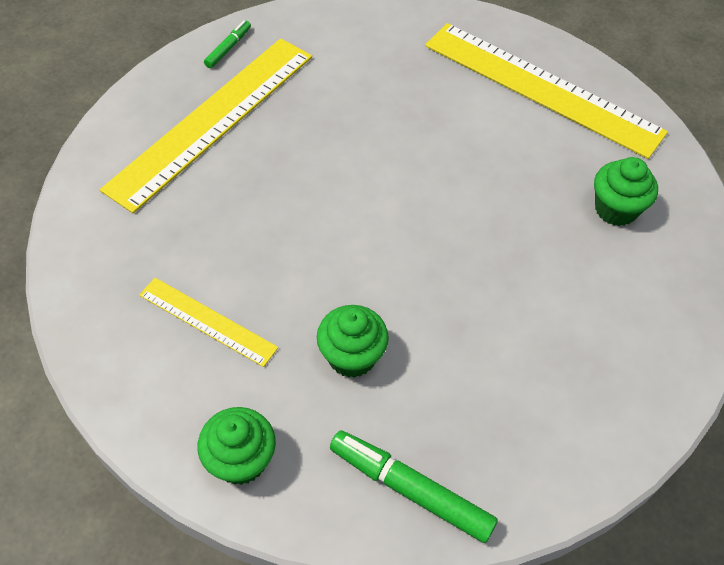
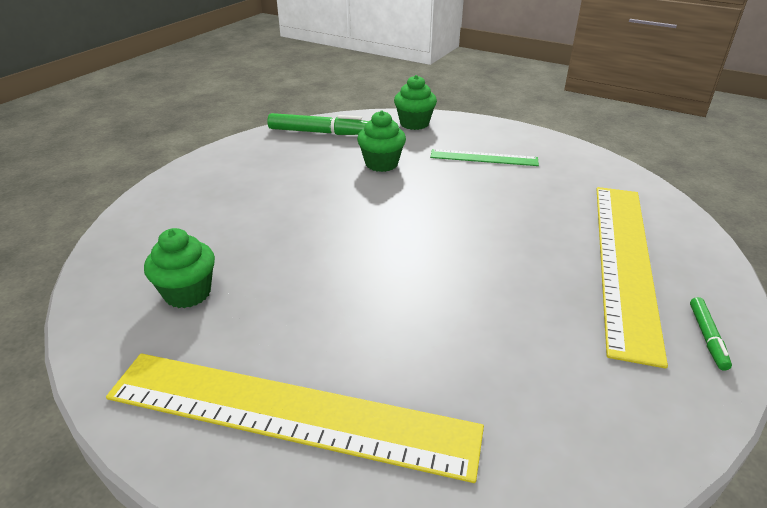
camera: 160 degrees right, 20 degrees down
yellow ruler [139,278,278,367] -> green ruler [430,149,539,166]

